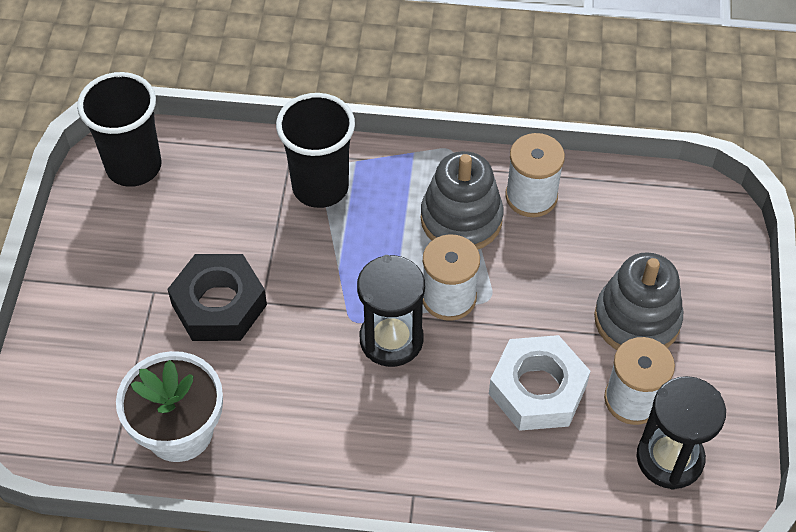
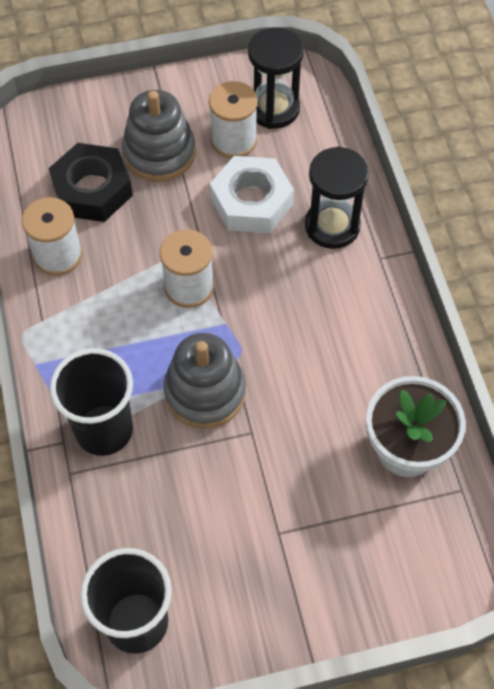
camera: 110 degrees left, 5 degrees up
black nut [168,254,267,341] -> black nut moved to [49,143,133,222]
black hourglass [357,255,425,367] -> black hourglass moved to [305,146,369,249]
grey stacking toy [421,151,504,249] -> grey stacking toy moved to [163,333,246,429]

